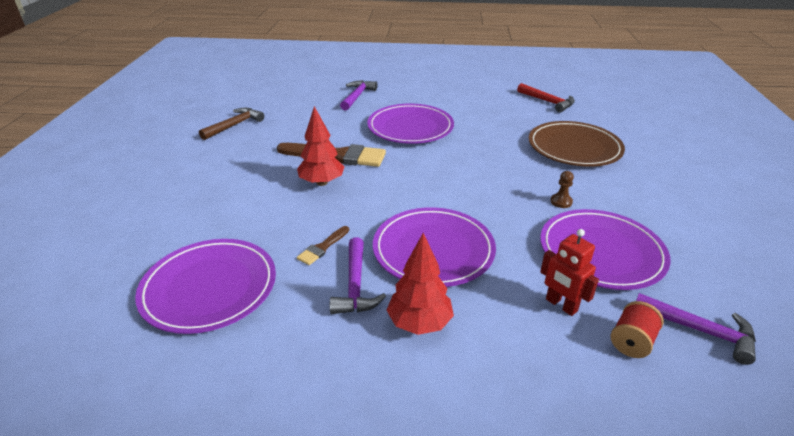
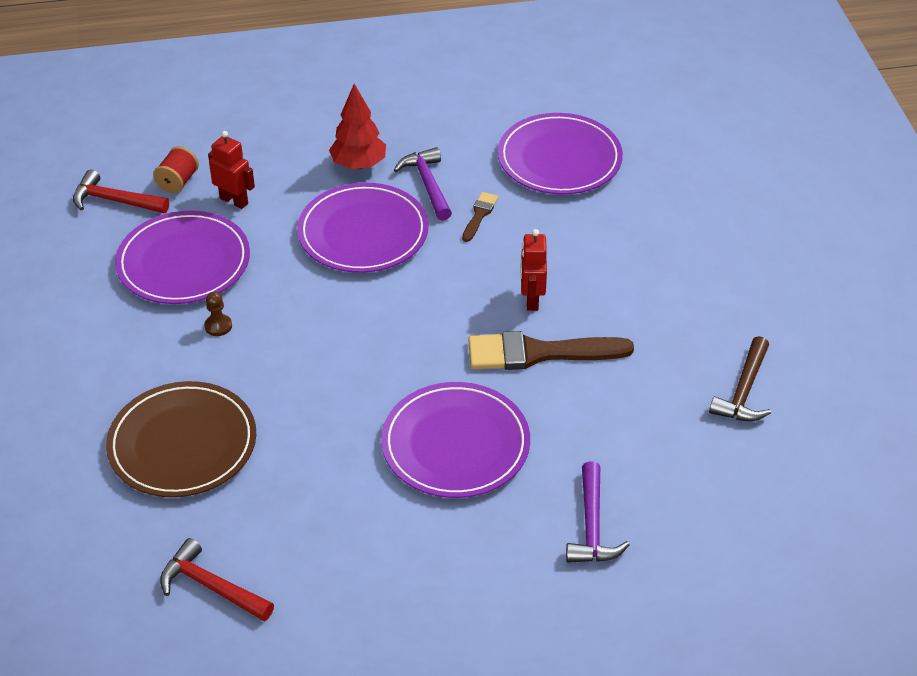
camera: 165 degrees right, 10 degrees up
red tree [297,106,344,186] -> red robot [520,229,547,311]
purple hammer [636,293,756,365] -> red hammer [73,170,169,213]

